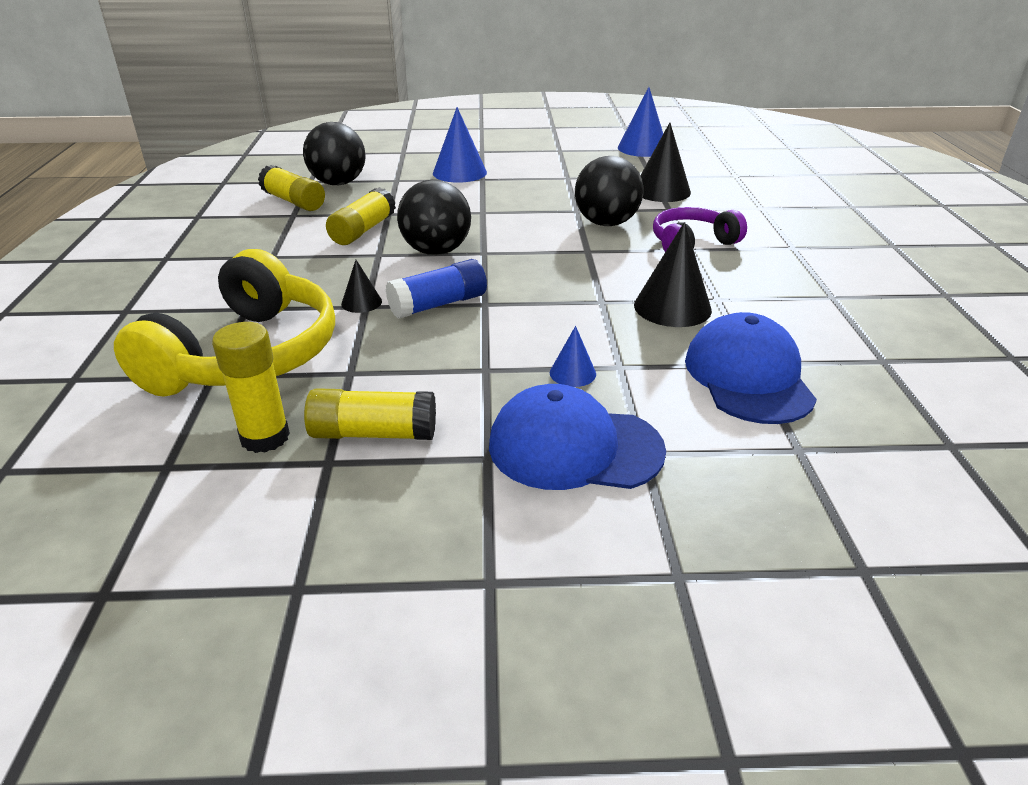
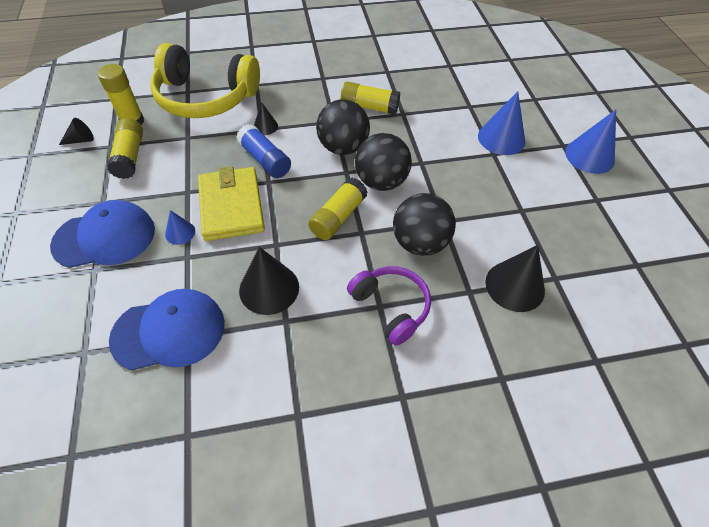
camera: 80 degrees right, 20 degrees up
yellow glue stick [258,165,325,211] -> yellow glue stick moved to [308,177,367,240]
black ball [303,122,366,185] -> black ball moved to [355,133,412,191]
blue cap [489,384,666,490] -> blue cap turned 75 degrees clockwise [50,200,155,268]
blue cone [618,87,663,157] -> blue cone moved to [565,110,616,174]
none -> black cone [59,118,94,145]
none -> yellow wallet [198,166,265,241]

